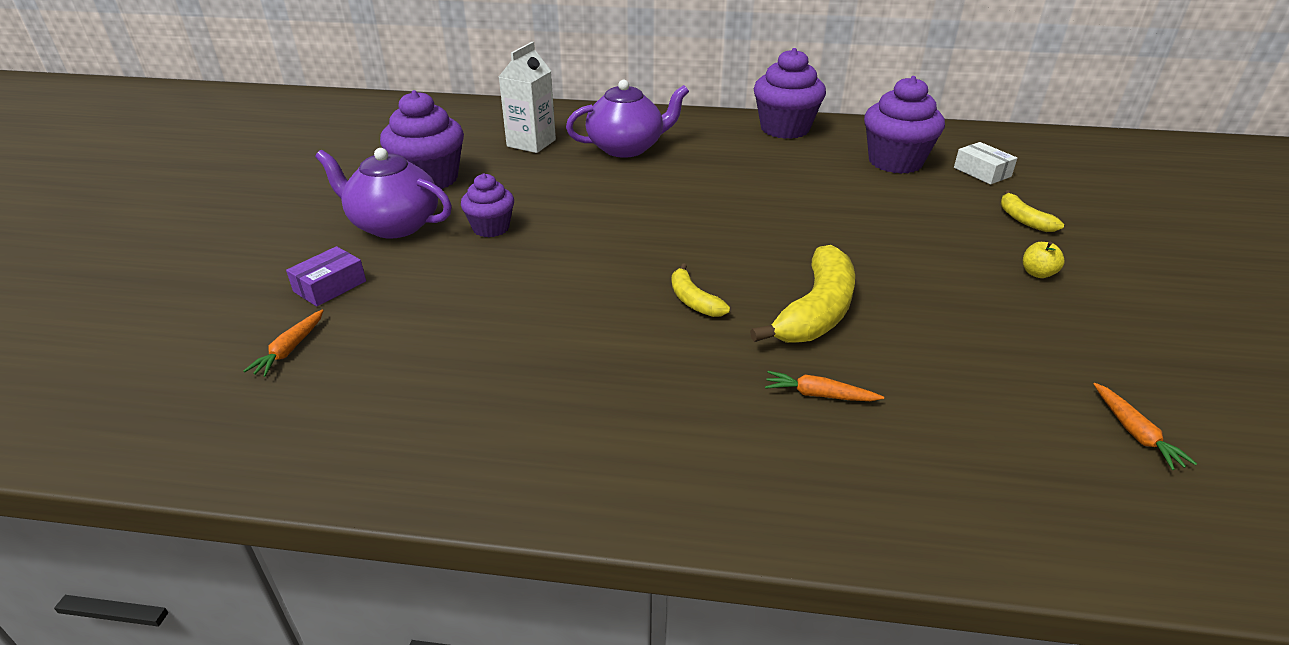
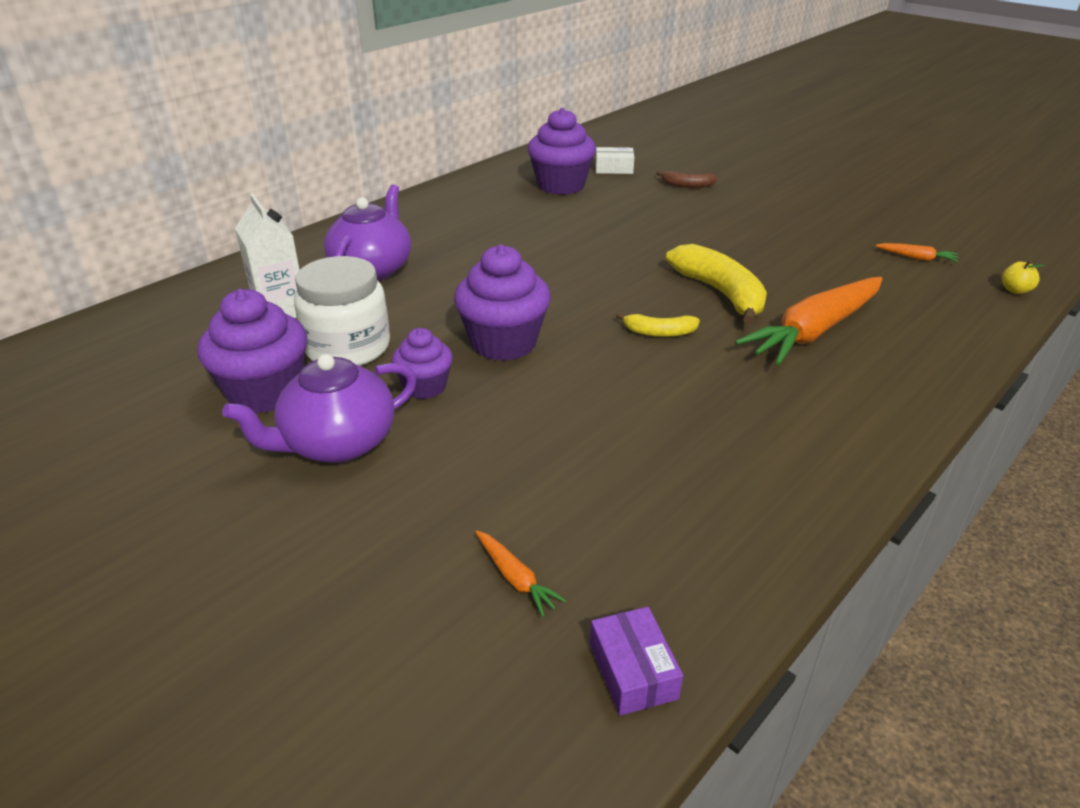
camera: 55 degrees left, 0 degrees up
purple box [286,246,366,306] -> purple box moved to [590,607,683,716]
purple cupcake [754,48,826,139] -> purple cupcake moved to [454,245,551,361]
orange carrot [765,371,884,401] -> orange carrot [735,277,882,365], size x2.44
yellow banana [1000,190,1064,232] -> brown banana [656,171,717,188]
yellow apple [1023,242,1065,278] -> yellow apple moved to [1002,261,1044,294]
none -> white jar [294,256,390,366]

